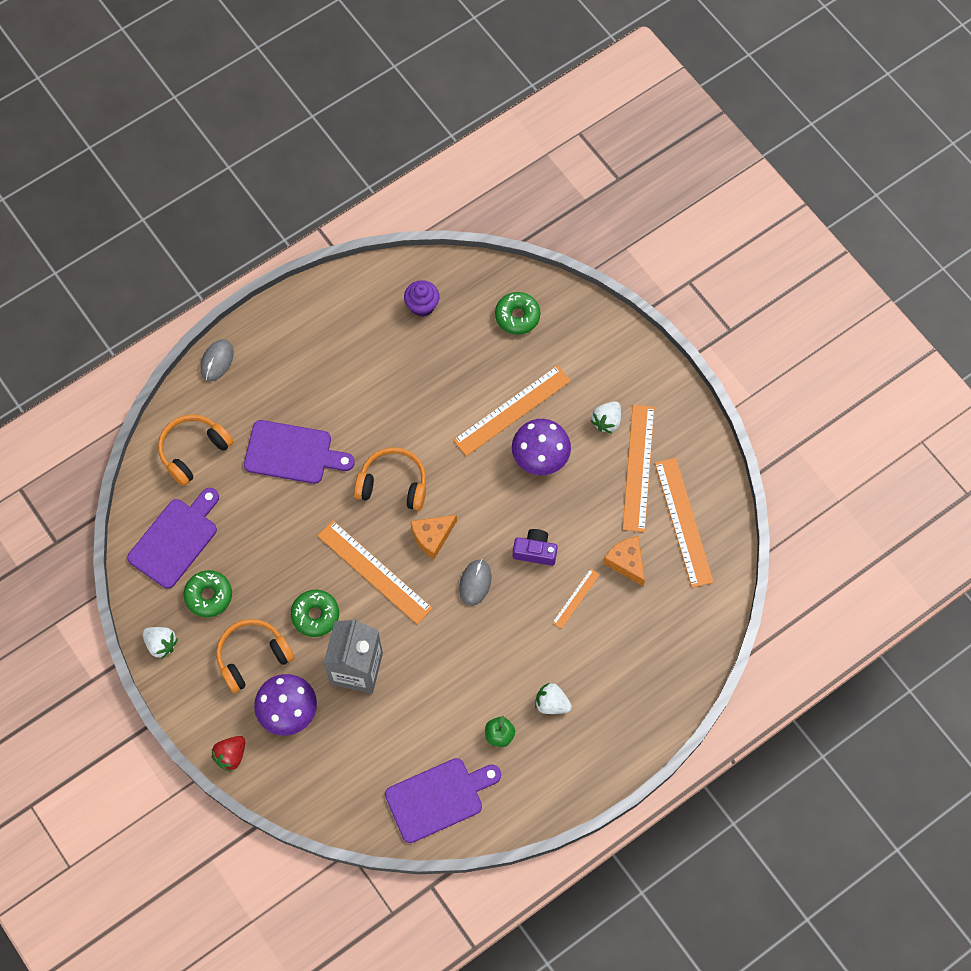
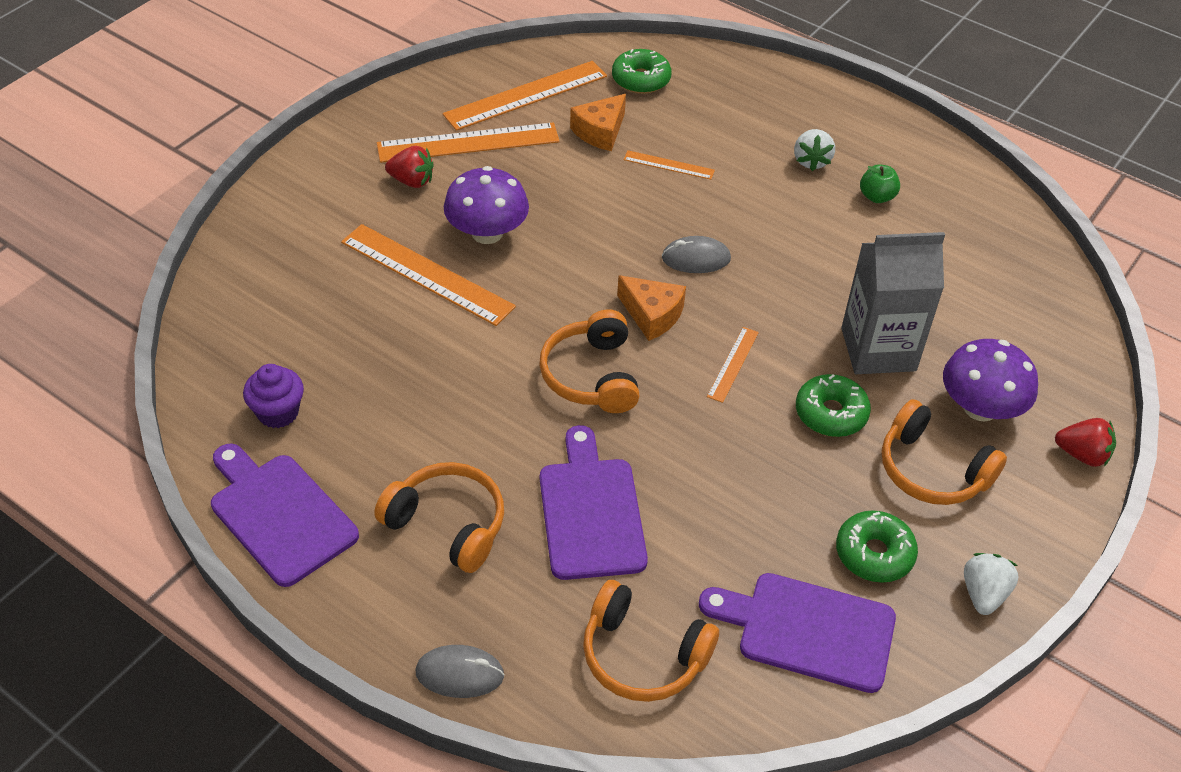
camera: 110 degrees left, 20 degrees down
orange ruler [318,520,433,624] -> orange ruler [707,327,759,403], size x0.50
purple cutting board [385,758,501,843] -> purple cutting board moved to [211,443,359,587]
green donut [495,292,540,335] -> green donut moved to [612,49,672,94]
purple camera [513,529,558,566] -> none
white strawberry [591,401,621,434] -> red strawberry [385,146,434,188]
none -> orange headphones [374,462,504,573]

